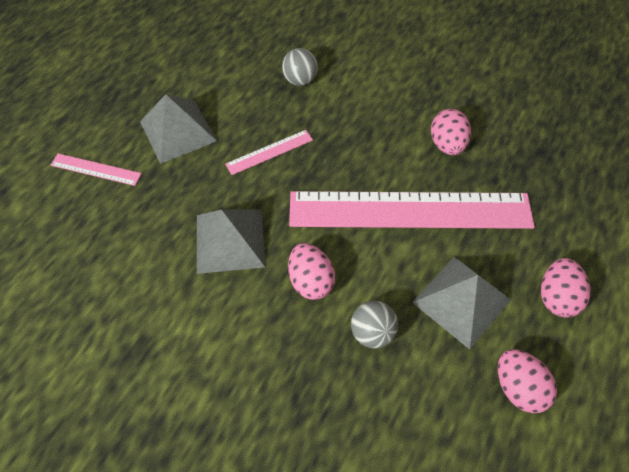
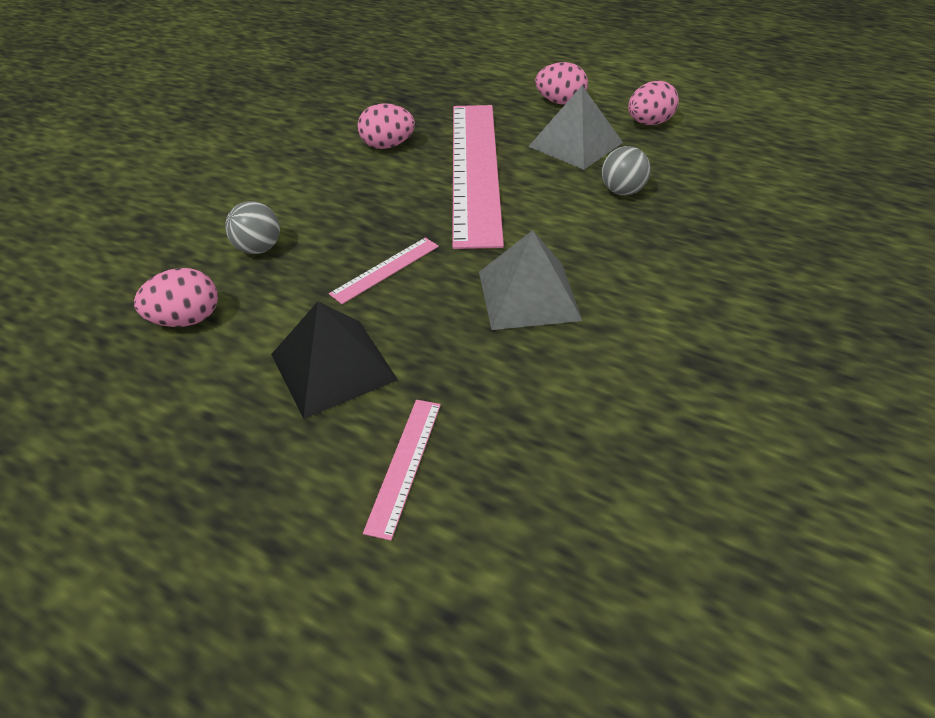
camera: 90 degrees left, 15 degrees down
grey pyramid [140,94,217,164] -> black pyramid [271,302,398,419]
pink ruler [225,130,313,175] -> pink ruler turned 75 degrees clockwise [329,238,439,304]
pink egg [288,243,335,300] -> pink egg moved to [134,268,218,327]

